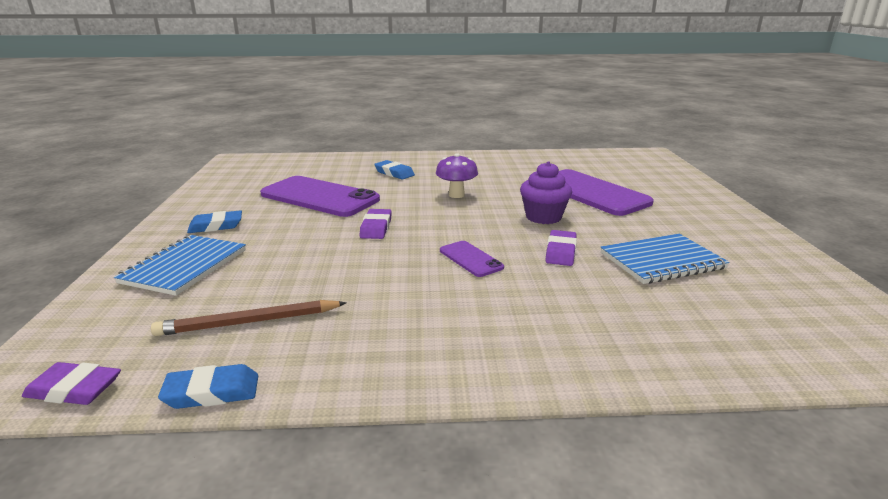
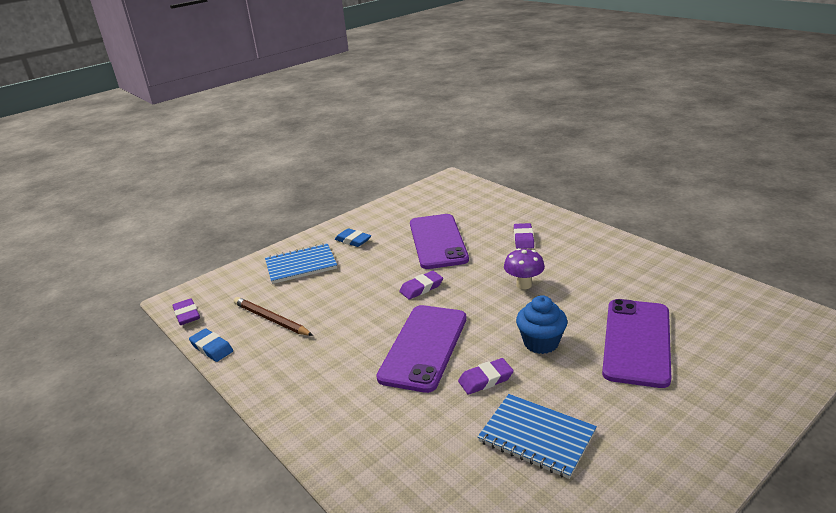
camera: 55 degrees right, 5 degrees up
blue eraser [374,160,415,180] -> purple eraser [514,223,534,249]
purple phone [440,241,504,277] -> purple phone [376,305,467,393], size x2.13
purple cupcake [520,161,572,224] -> blue cupcake [516,295,567,354]

